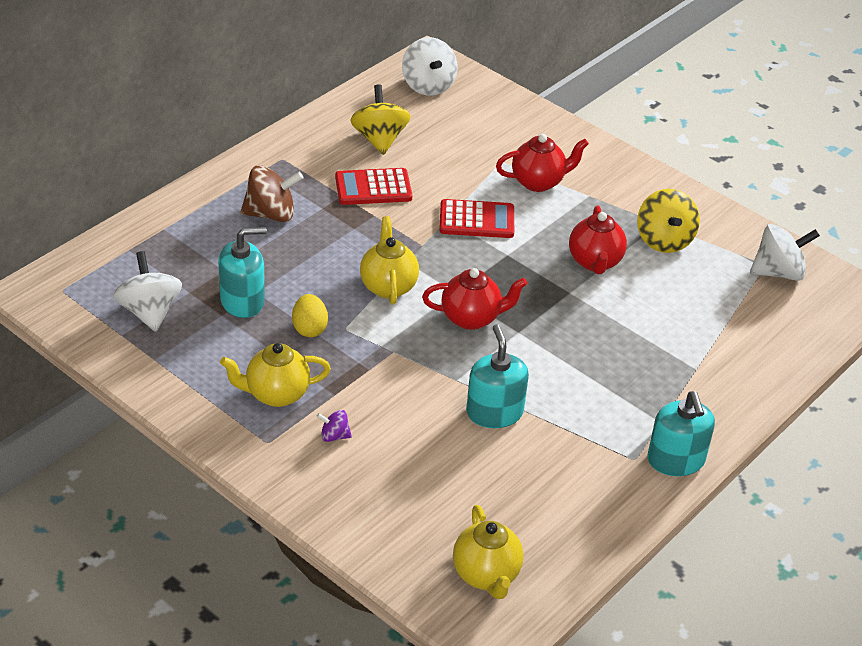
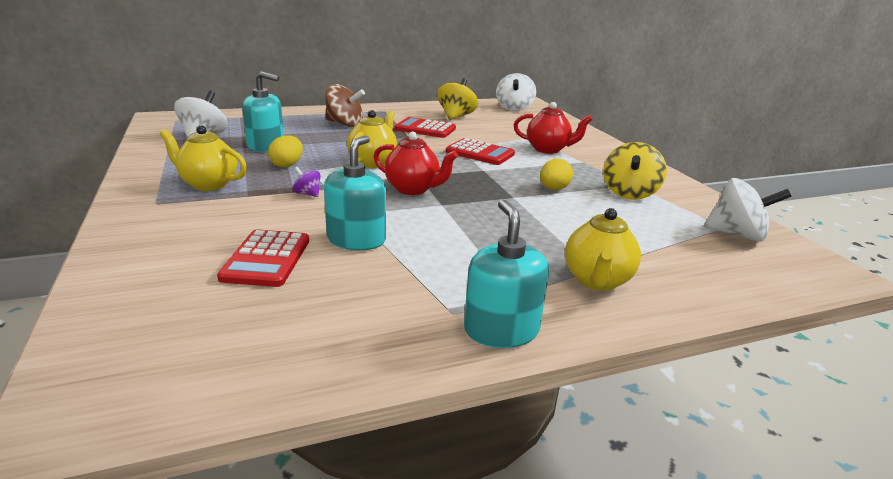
camera: 30 degrees right, 15 degrees down
purple spinning top [316,410,352,442] -> purple spinning top moved to [293,167,321,197]
yellow teapot [453,505,524,599] -> yellow teapot moved to [565,208,641,291]
red teapot [569,205,627,274] -> yellow egg [540,158,573,190]
turquoise soap dispenser [647,391,715,476] -> turquoise soap dispenser turned 150 degrees clockwise [464,199,549,348]
none -> red calculator [217,229,309,287]

